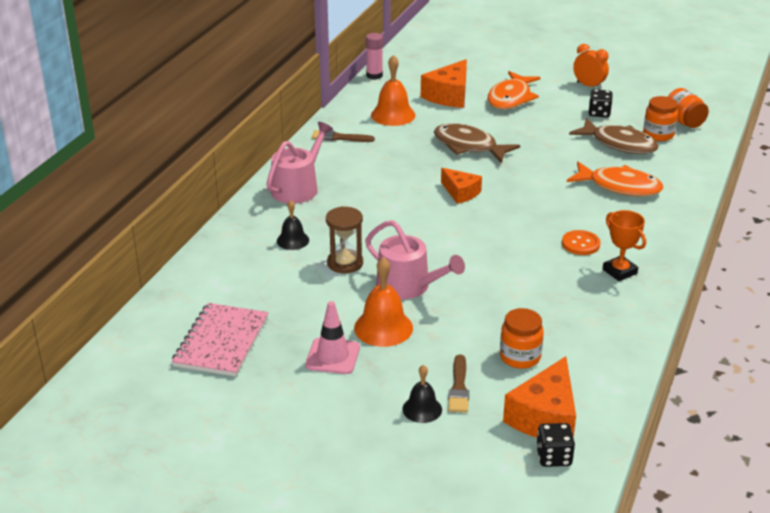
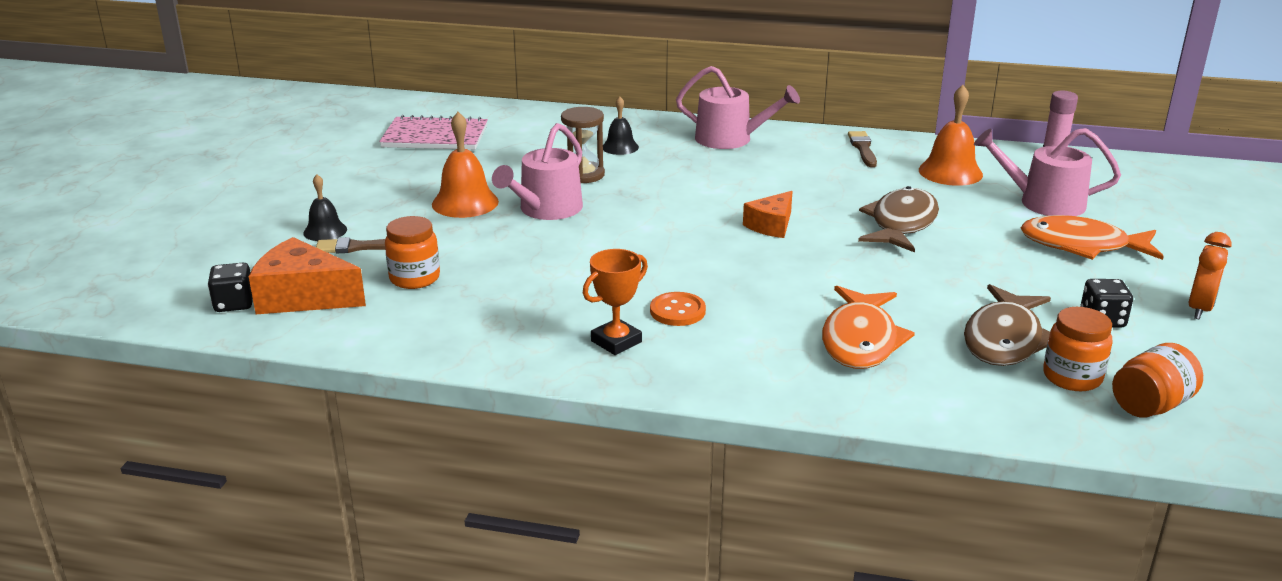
camera: 80 degrees right, 5 degrees down
pink traffic cone [305,301,360,374] -> none
orange cheese [421,59,467,108] -> pink watering can [974,128,1121,216]

